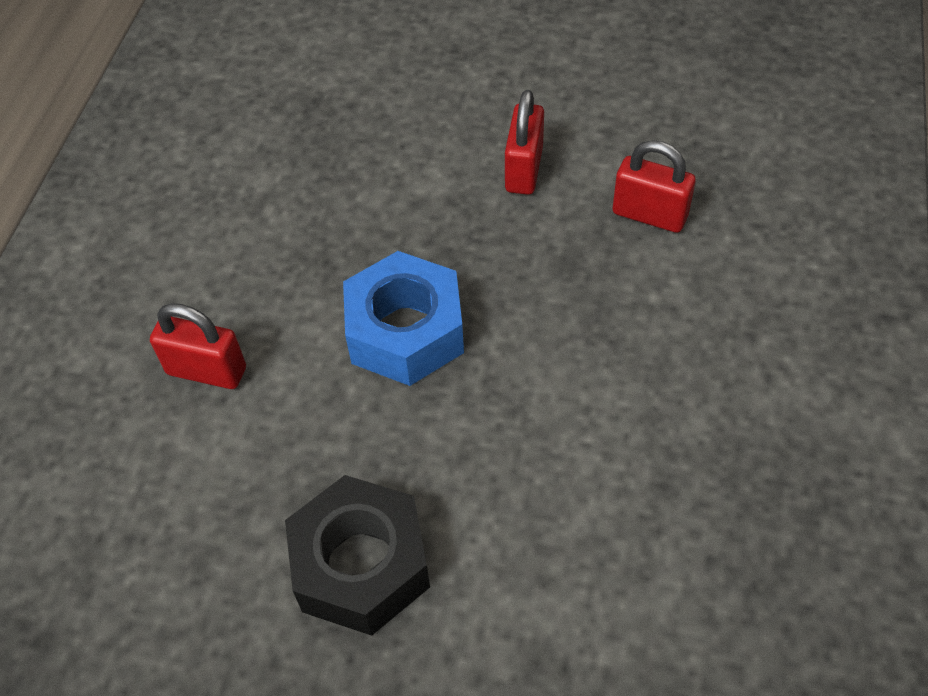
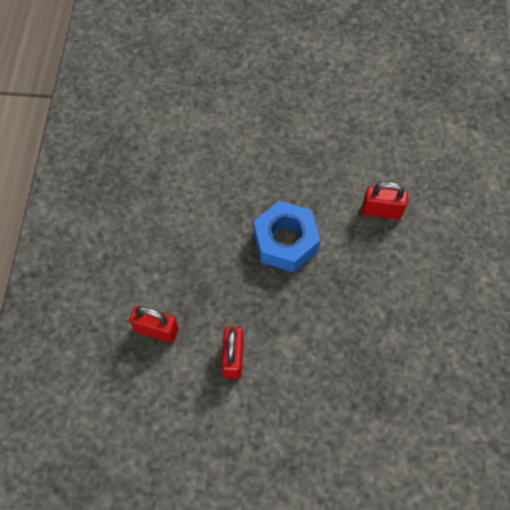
camera: 170 degrees right, 10 degrees up
black nut [285,475,430,636] -> none

